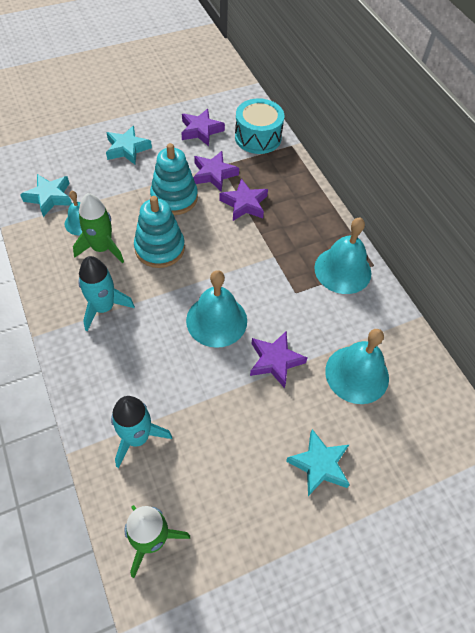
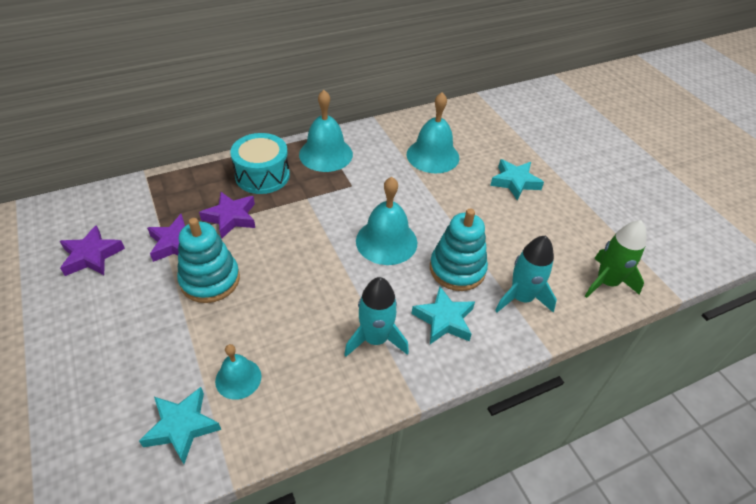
camera: 90 degrees left, 10 degrees down
green rocket [73,193,124,263] -> none
turquoise star [106,126,152,165] -> turquoise star moved to [412,286,475,344]
turquoise stacking toy [134,196,185,268] -> turquoise stacking toy moved to [430,209,488,291]
turquoise drum [235,98,284,154] -> turquoise drum moved to [230,133,290,194]
purple star [250,331,307,388] -> none

